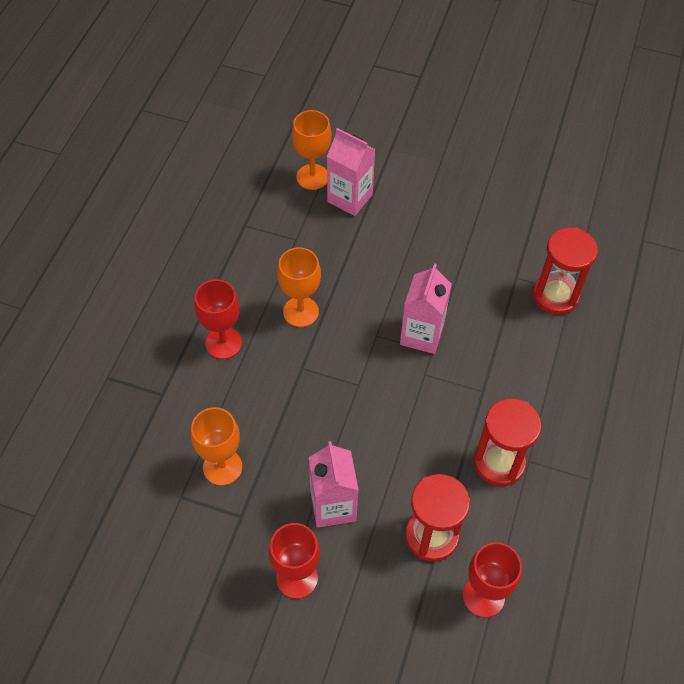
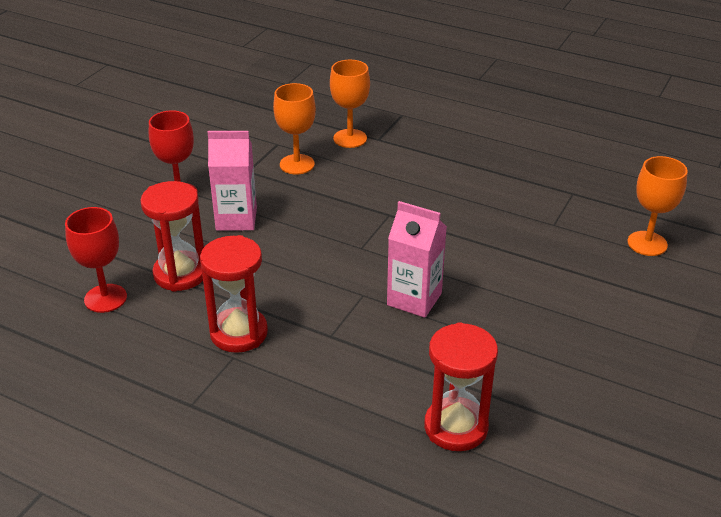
camera: 100 degrees right, 20 degrees down
red goblet [194,279,242,359] -> none
orange goblet [277,247,321,327] -> orange goblet moved to [330,60,370,148]
pink carton [327,128,376,216] -> none

